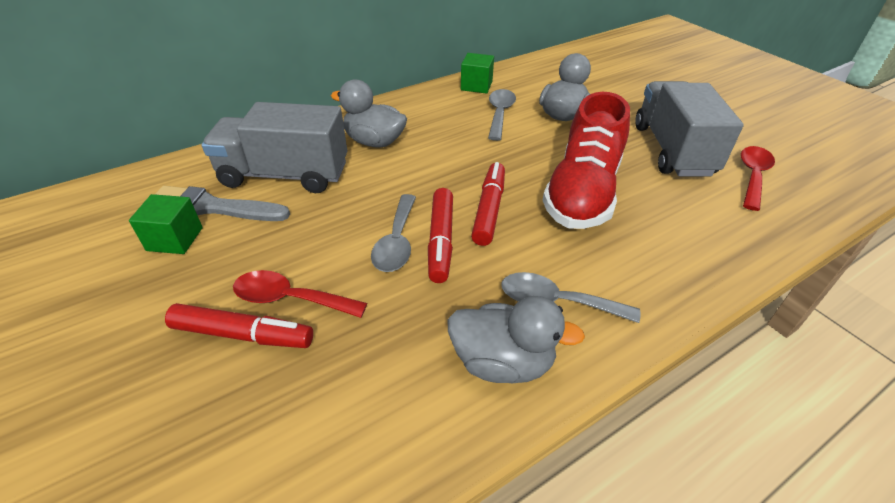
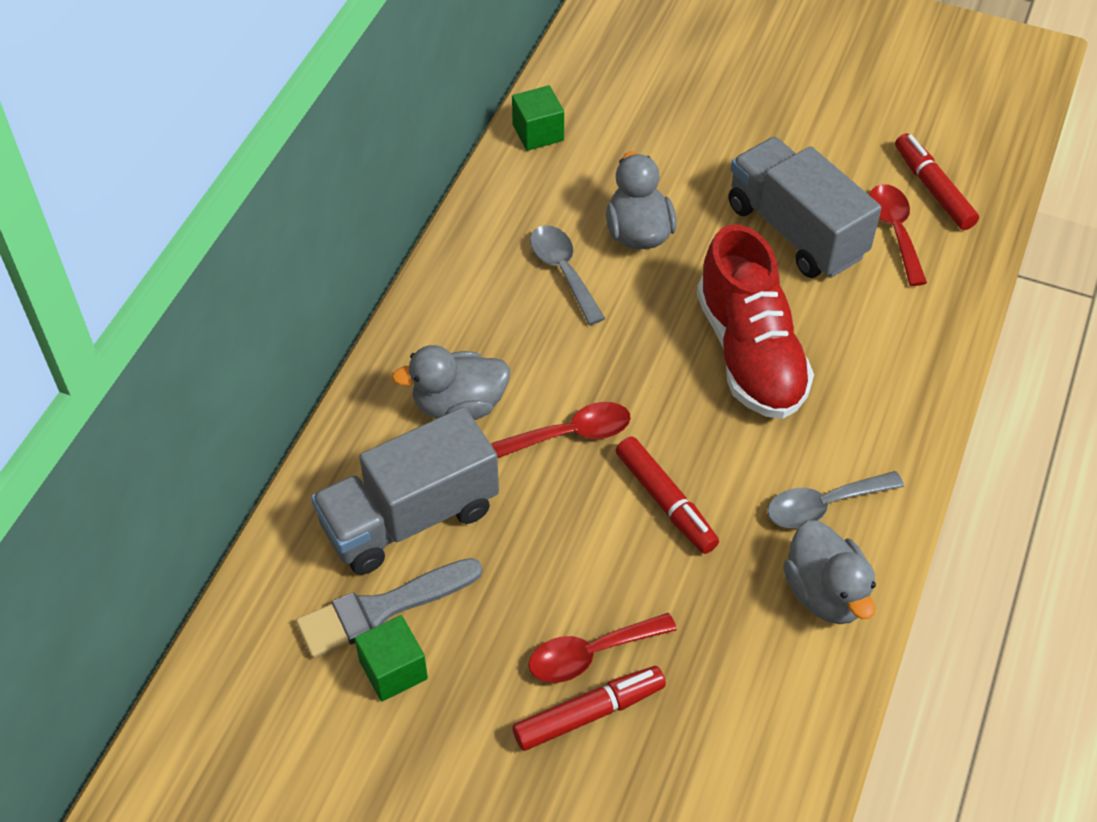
camera: 35 degrees left, 10 degrees up
grey spoon [371,194,416,272] -> none
grey duck [448,296,585,383] -> grey duck turned 90 degrees clockwise [783,520,876,624]
green cube [461,53,494,94] -> green cube moved to [512,85,564,151]
red marker [471,162,505,246] -> red marker moved to [895,133,979,230]
none -> red spoon [491,402,631,458]

